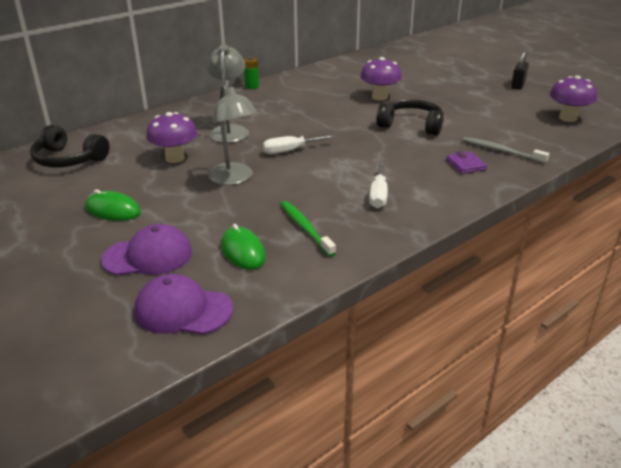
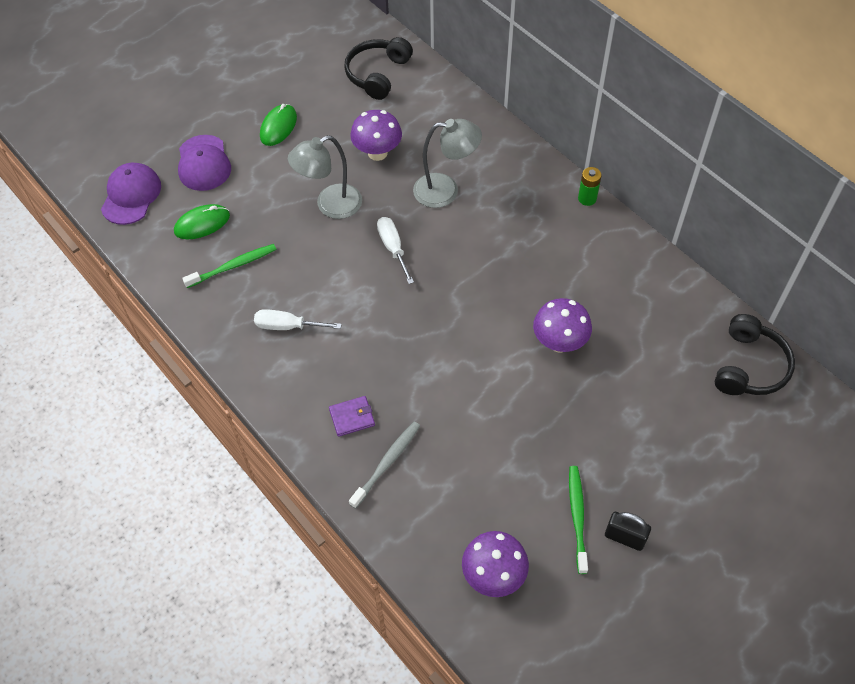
camera: 90 degrees right, 25 degrees up
black headphones [376,99,444,136] -> black headphones moved to [715,314,795,395]
none -> green toothbrush [569,466,588,574]

